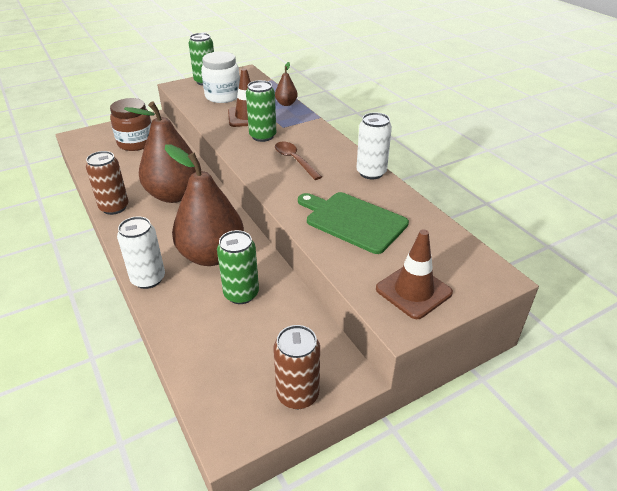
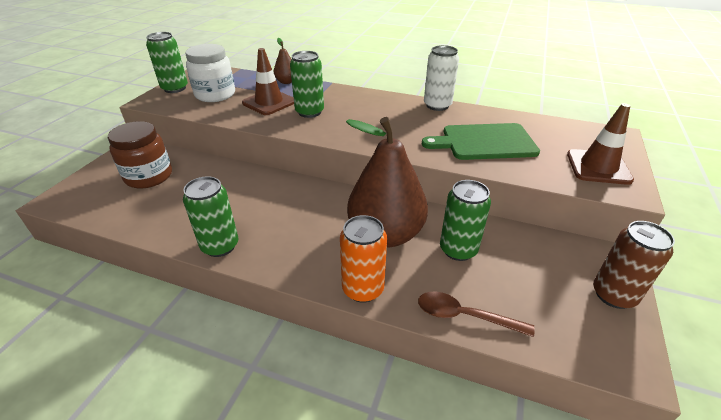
camera: 40 degrees left, 0 degrees up
brown can [86,151,129,215] -> green can [183,176,239,257]
white can [117,216,165,289] -> orange can [340,215,387,303]
brown pear [124,101,201,203] -> none
brown spoon [275,142,322,180] -> brown spoon moved to [418,292,535,337]

